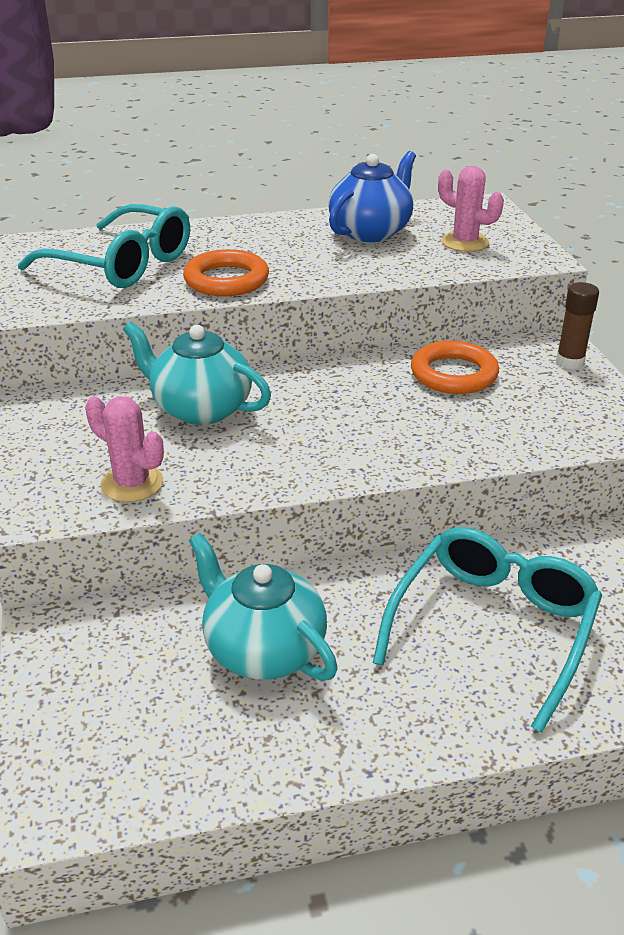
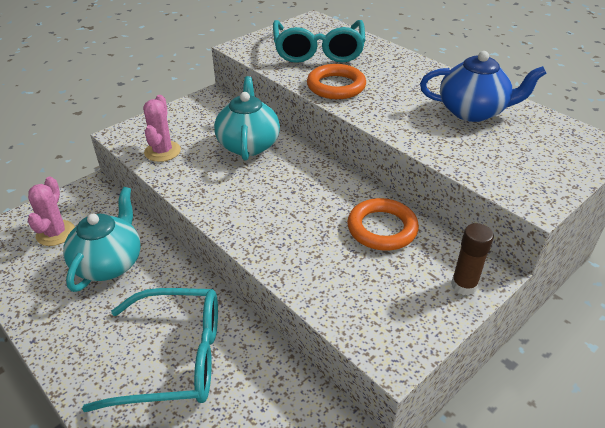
camera: 60 degrees right, 5 degrees up
pink cactus [438,166,504,252] -> pink cactus moved to [28,177,75,246]

